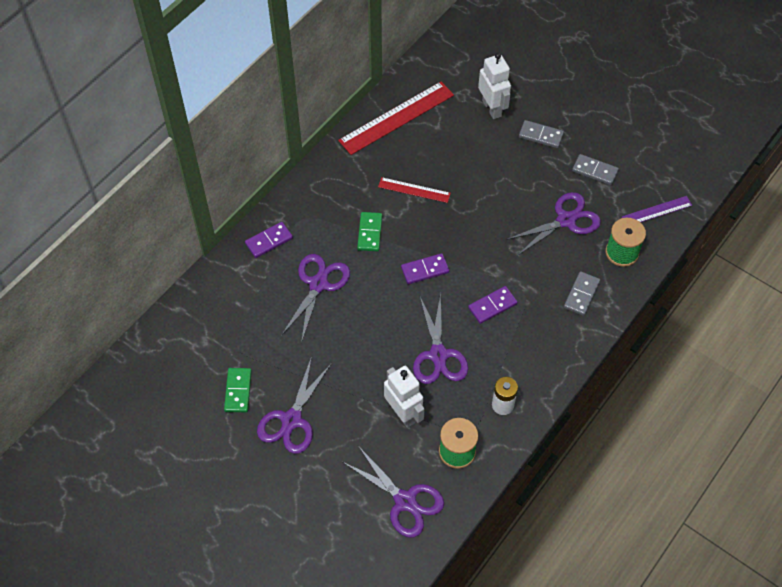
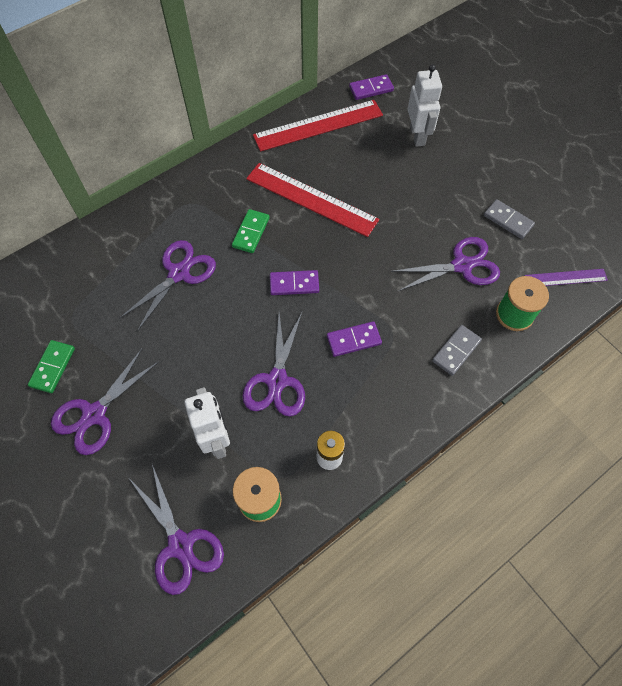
camera: 15 degrees right, 5 degrees up
purple domino [245,222,293,258] -> purple domino moved to [349,74,394,100]
red ruler [378,177,451,203] -> red ruler [246,163,379,237], size x1.84
grey domino [519,120,564,148] -> none

